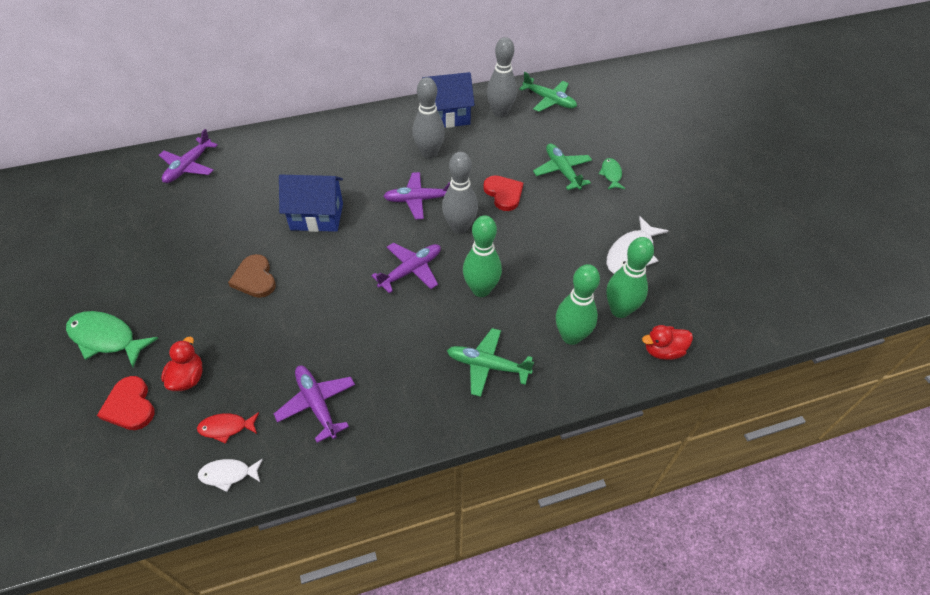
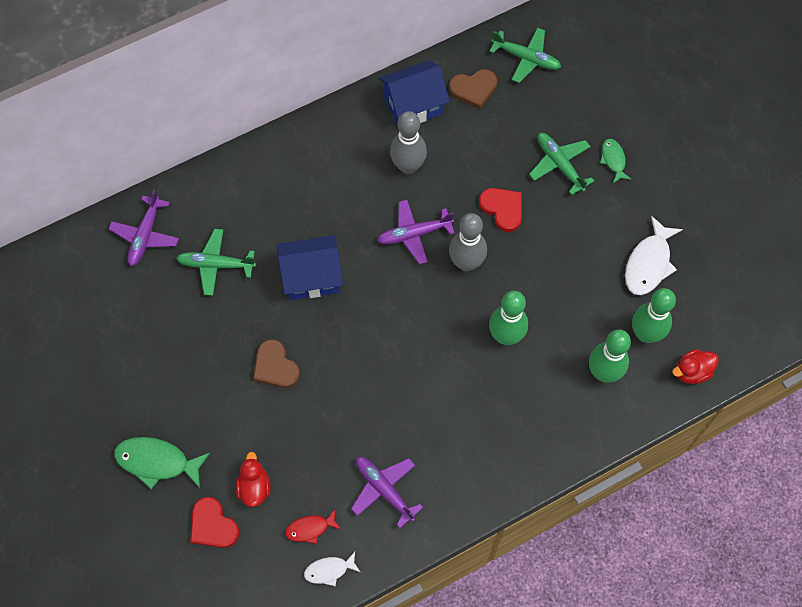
camera: 10 degrees left, 15 degrees up
purple plane [371,243,441,293] -> none
green plane [447,328,534,397] -> green plane moved to [176,229,256,296]
grey bowling pin [487,37,517,118] -> brown heart [449,69,497,109]

